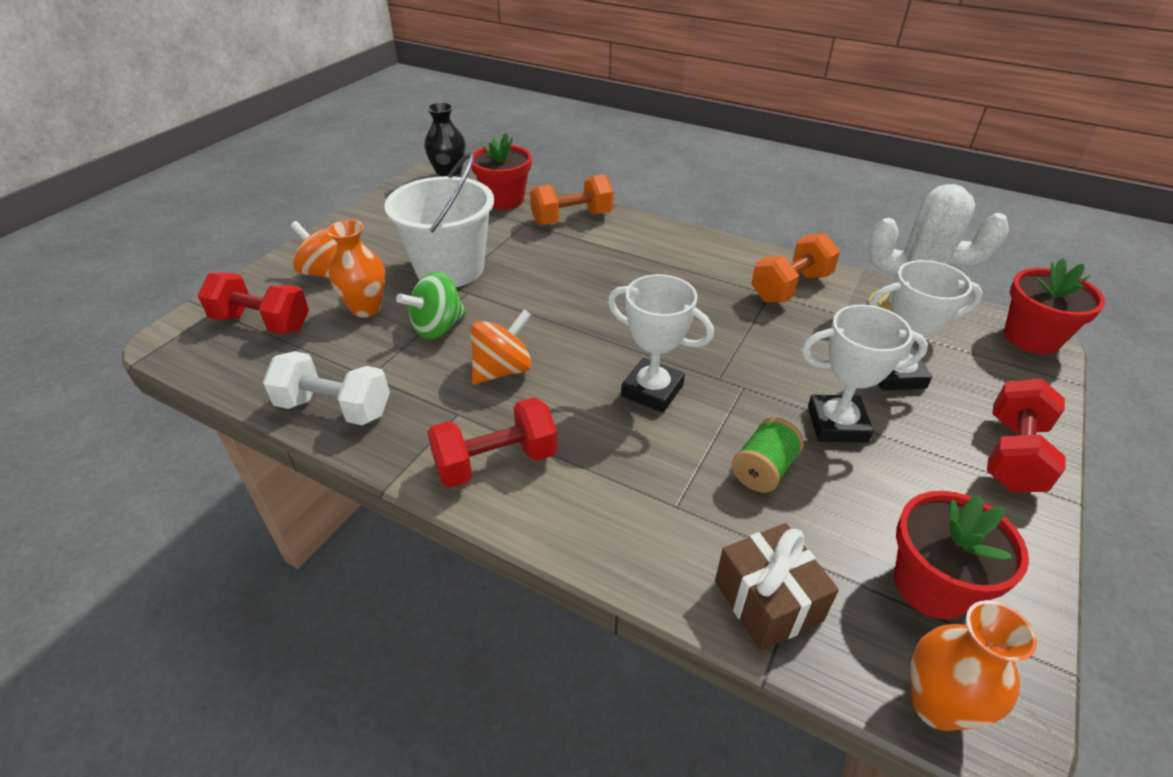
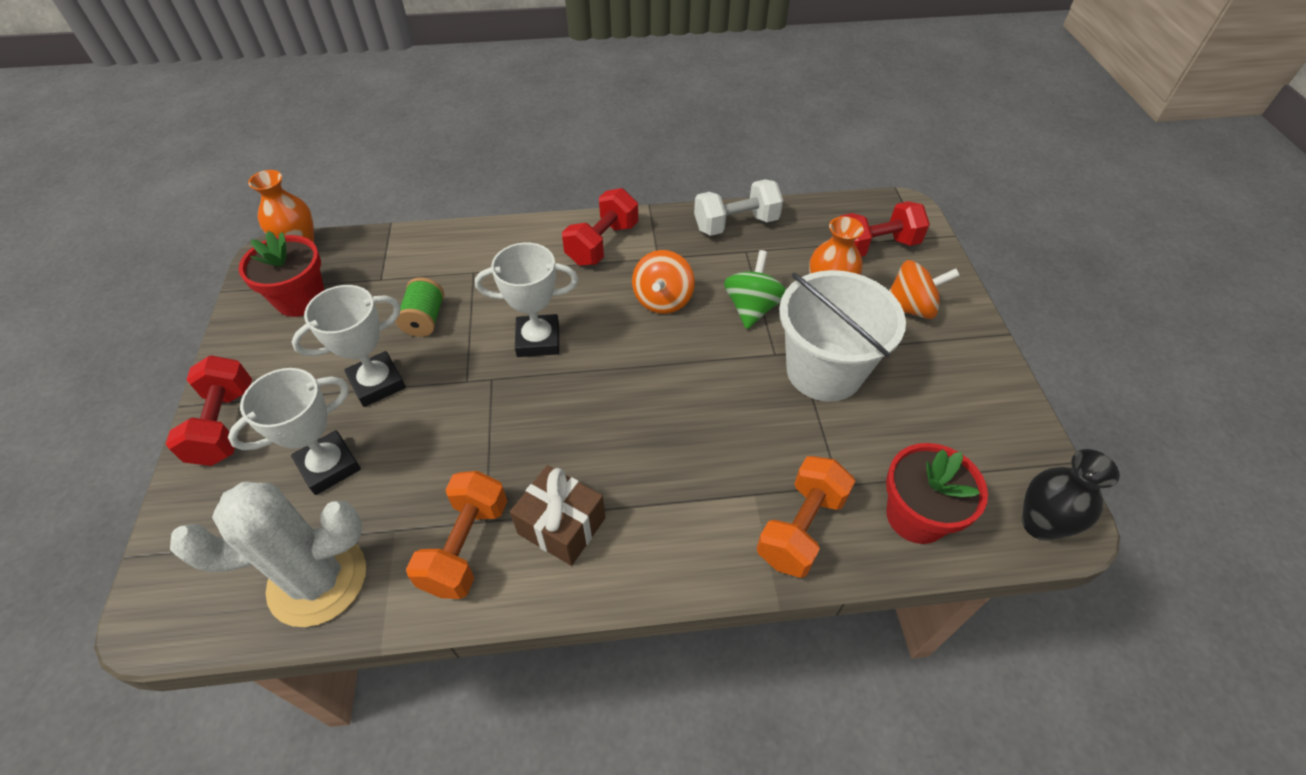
camera: 145 degrees right, 10 degrees up
brown gift [715,523,839,651] -> brown gift moved to [510,465,605,566]
red flower pot [1004,258,1105,355] -> none

